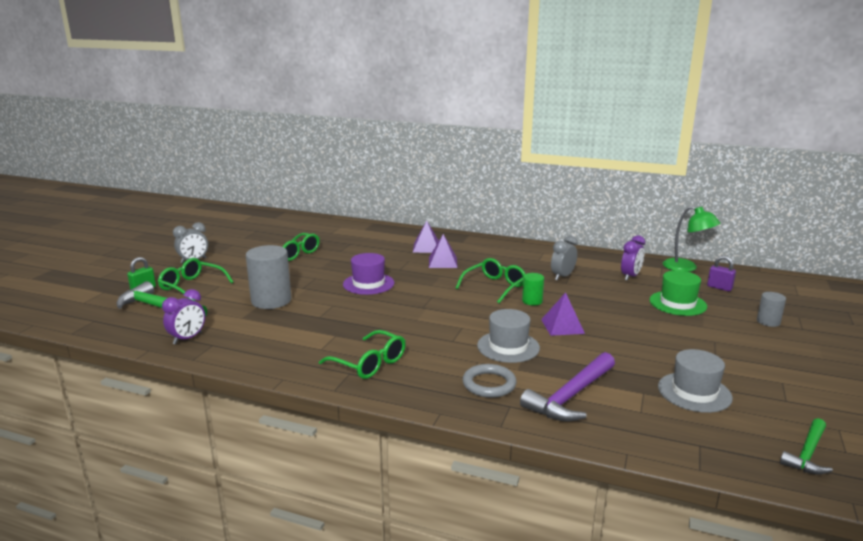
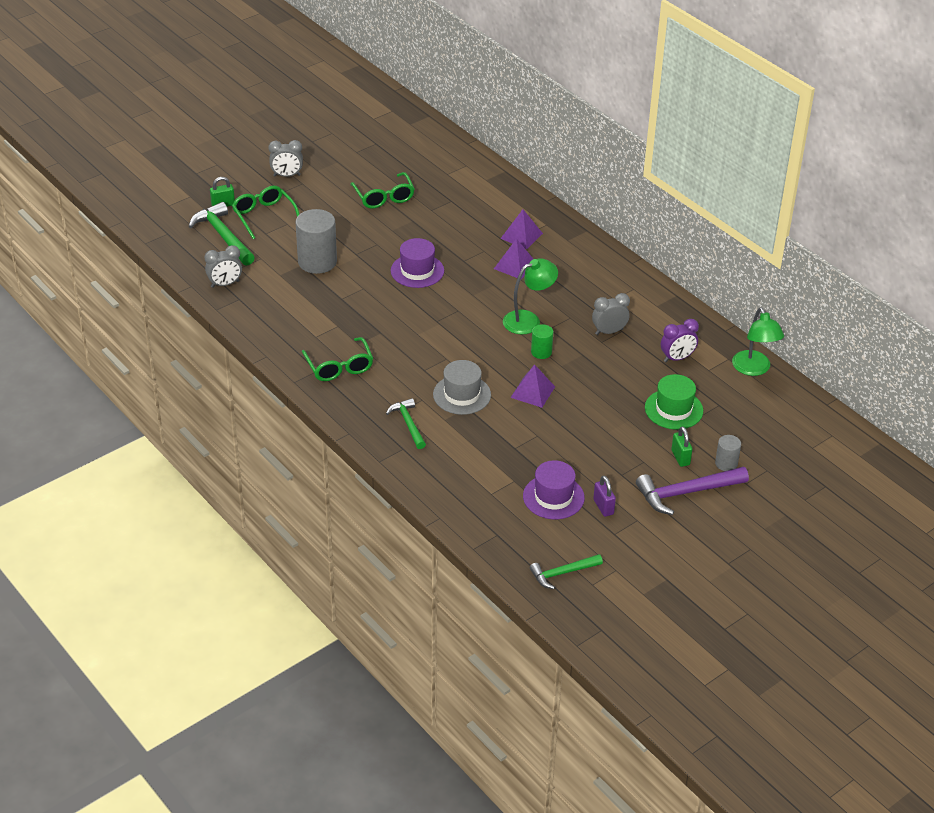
camera: 30 degrees right, 20 degrees up
purple clock [162,289,205,344] -> grey clock [205,245,242,288]
green glasses [456,258,525,303] -> green lamp [503,258,558,334]
grey ring [463,364,517,398] -> green hammer [386,398,426,449]
purple hammer [520,352,615,421] -> purple hammer moved to [636,467,749,515]
grey hat [658,349,733,413] -> purple hat [523,460,585,519]
purple padlock [707,256,736,291] -> purple padlock moved to [593,476,616,517]
none -> green padlock [672,426,693,467]

